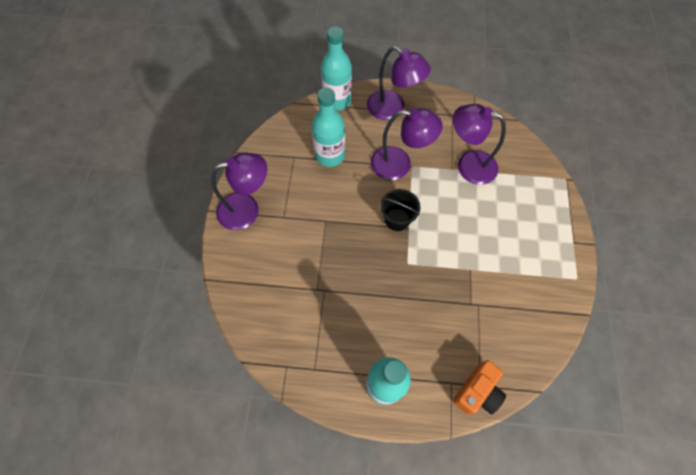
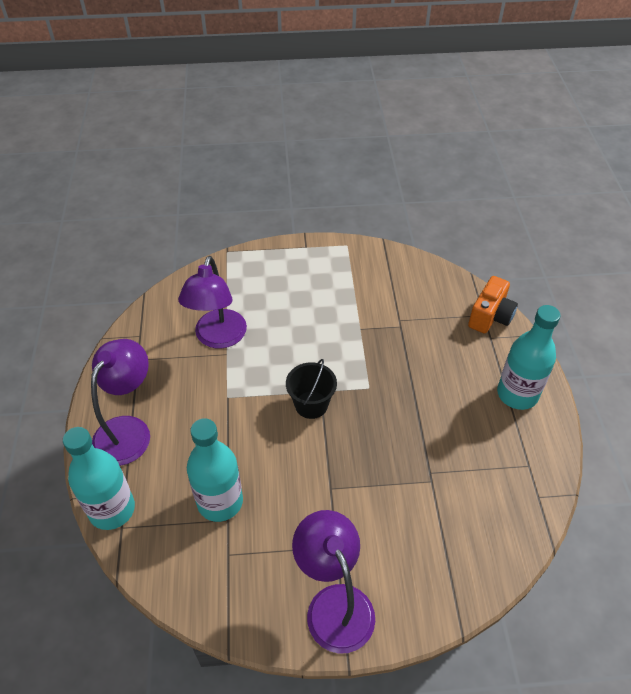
camera: 100 degrees left, 15 degrees down
purple lamp [371,108,443,180] -> none
orange camera [453,360,506,414] -> orange camera turned 90 degrees clockwise [468,276,518,334]

